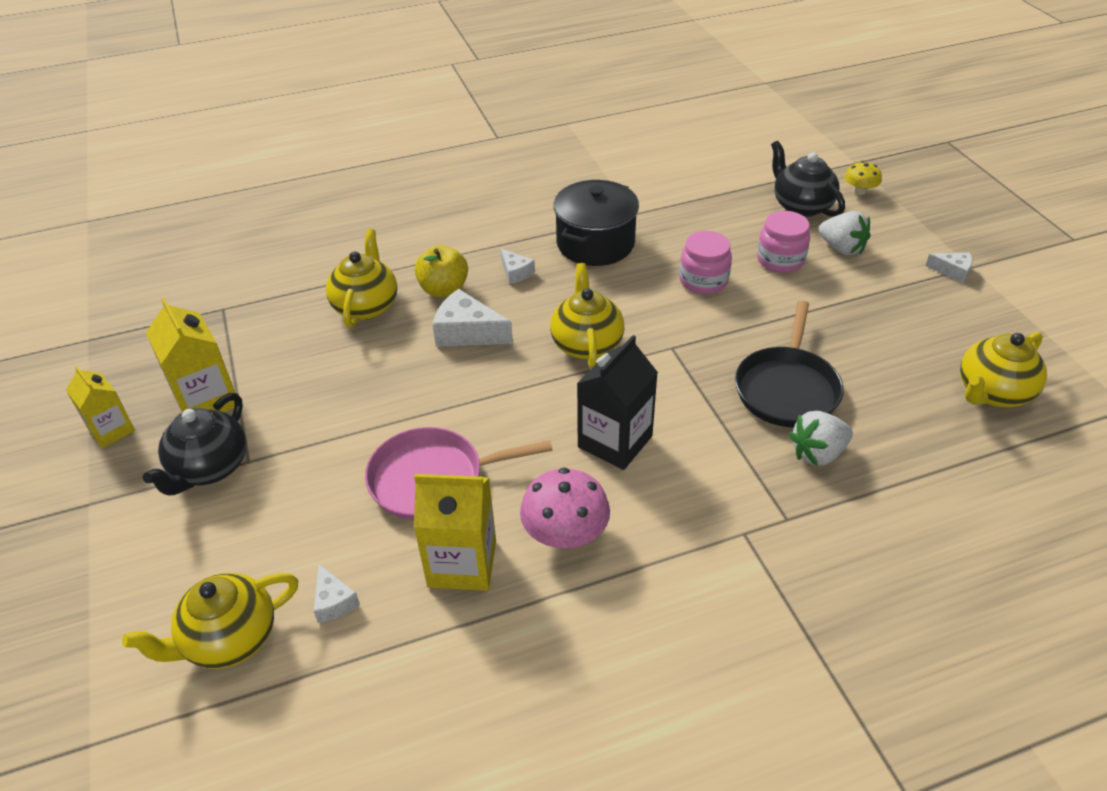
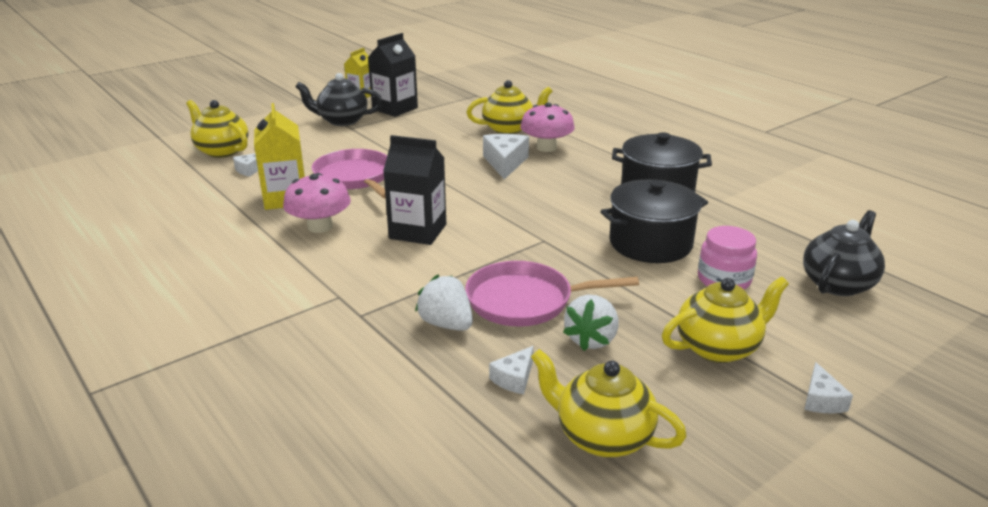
camera: 70 degrees right, 15 degrees down
yellow carton [146,298,235,412] -> black carton [368,33,418,117]
yellow apple [415,245,468,297] -> pink mushroom [520,102,575,152]
white cheese [500,248,535,284] -> white cheese moved to [489,346,534,394]
yellow teapot [550,263,624,369] -> yellow teapot moved to [662,277,789,363]
pink jar [680,231,732,294] -> black pot [600,179,708,263]
black pan [735,301,844,427] -> pink pan [465,261,639,327]
white strawberry [819,211,871,255] -> white strawberry moved to [563,295,618,351]
yellow mushroom [844,161,882,195] -> none

